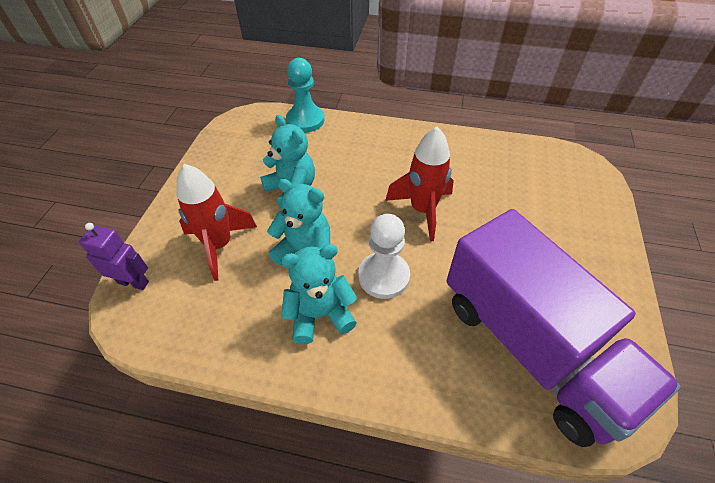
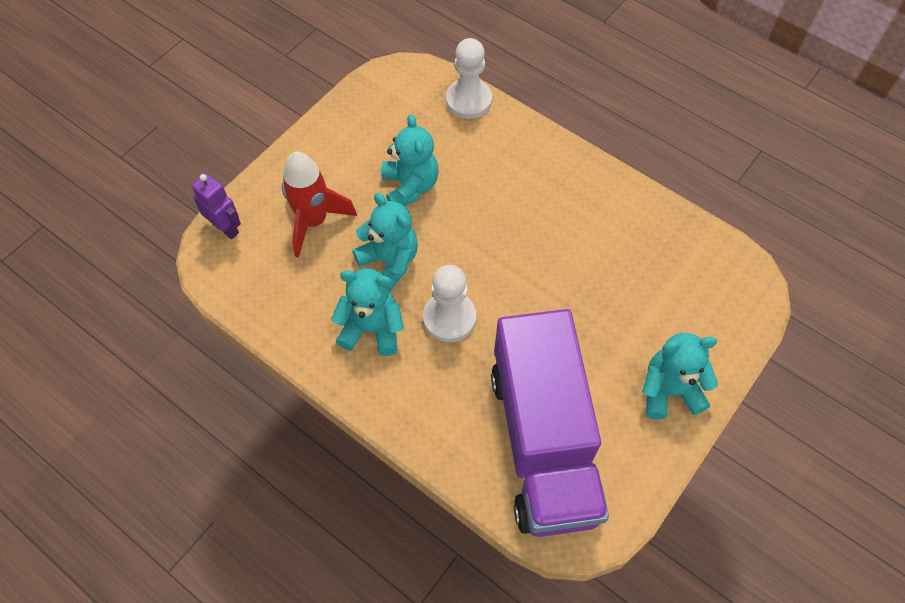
camera: 25 degrees right, 10 degrees up
turquoise pawn [286,58,325,133] -> white pawn [446,38,492,119]
red rocket [385,127,454,242] -> none
none -> turquoise teddy bear [642,333,718,420]

